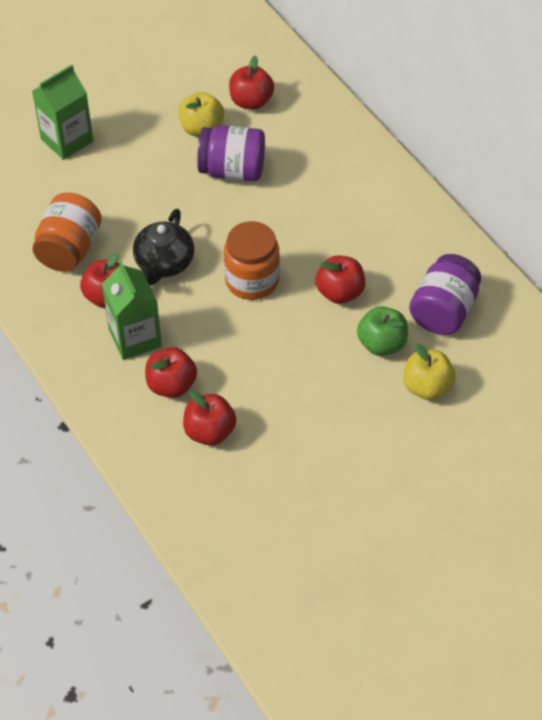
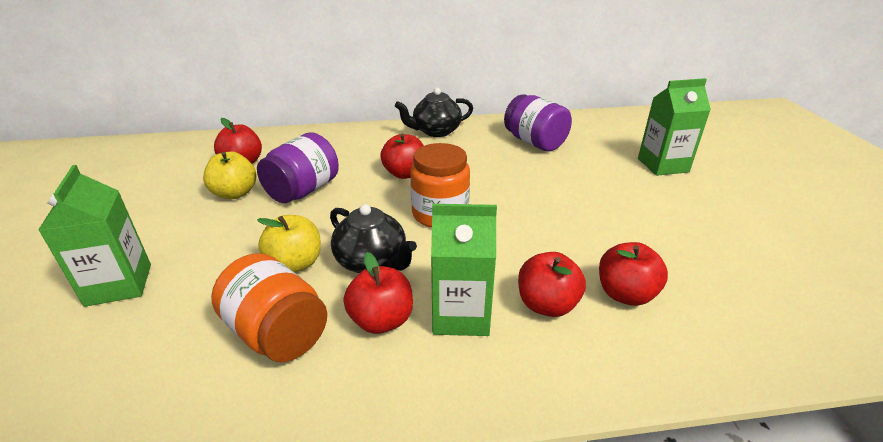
camera: 65 degrees left, 20 degrees down
red apple [315,255,365,304] -> red apple moved to [380,134,424,179]
green apple [357,306,408,356] -> none
yellow apple [403,343,456,400] -> yellow apple moved to [257,215,321,273]
none -> black teapot [395,88,473,137]
none -> green carton [638,78,711,176]

